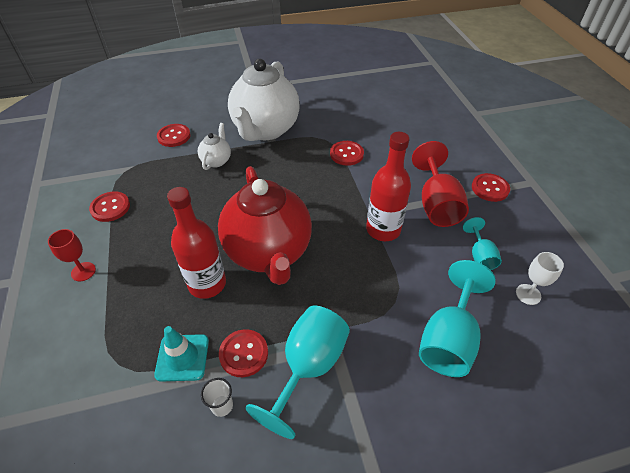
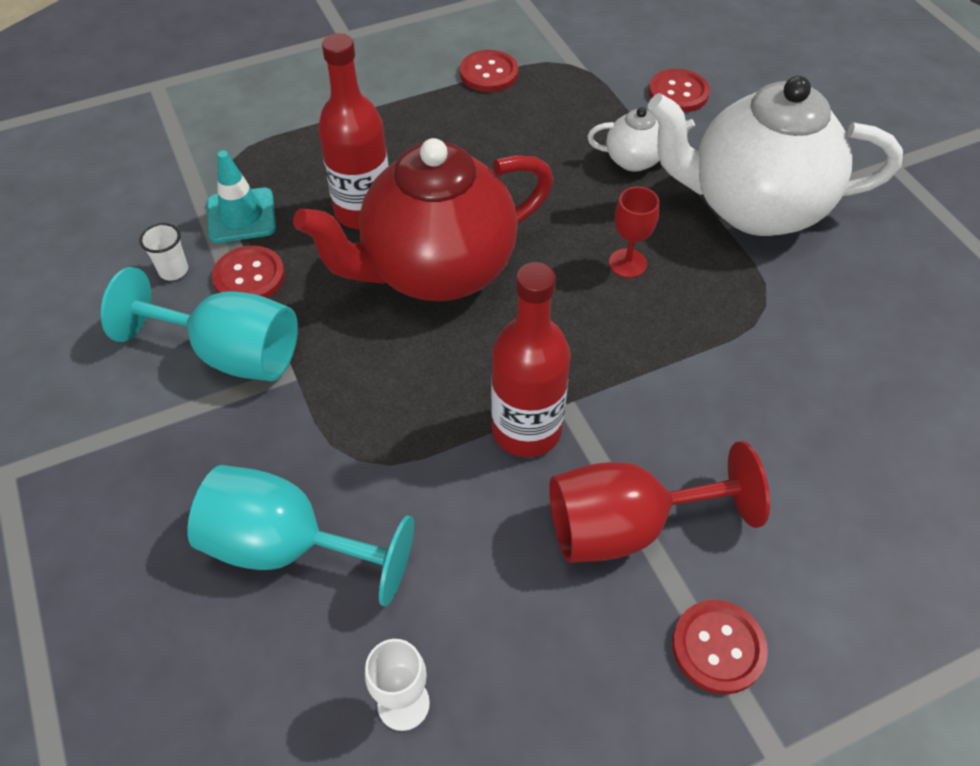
camera: 80 degrees right, 5 degrees up
red goblet [48,229,96,281] -> red goblet moved to [609,187,659,278]
red button [330,141,364,166] -> none
turquoise goblet [463,217,502,270] -> none

